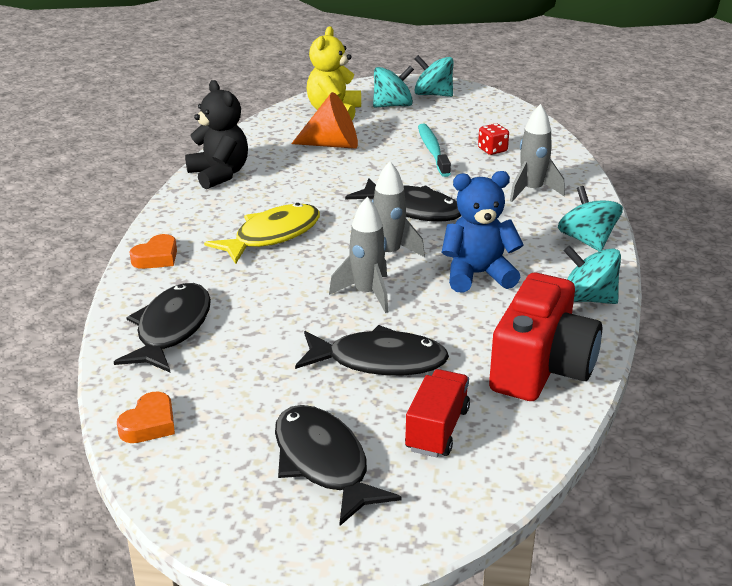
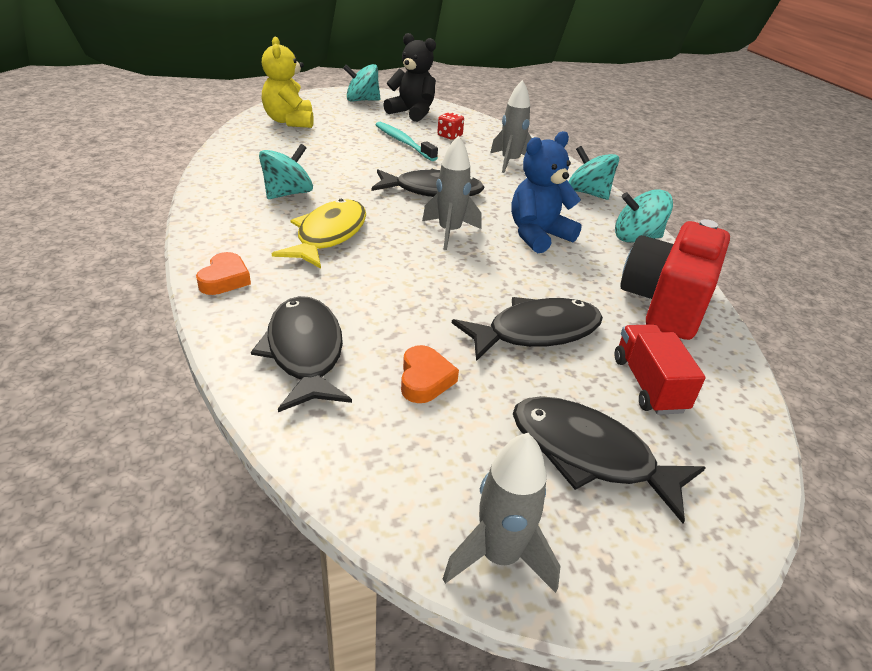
camera: 30 degrees left, 5 degrees up
orange heart [117,392,175,443] -> orange heart moved to [401,345,459,403]
black teddy bear [185,80,248,189] -> black teddy bear moved to [383,33,436,122]
orange cone [291,92,358,149] -> none
grey rocket [329,197,388,313] -> grey rocket moved to [443,433,561,593]
turquoise spinning top [373,66,414,108] -> turquoise spinning top moved to [259,144,313,199]
red camera [489,273,602,401] -> red camera turned 150 degrees counterclockwise [620,219,730,340]

